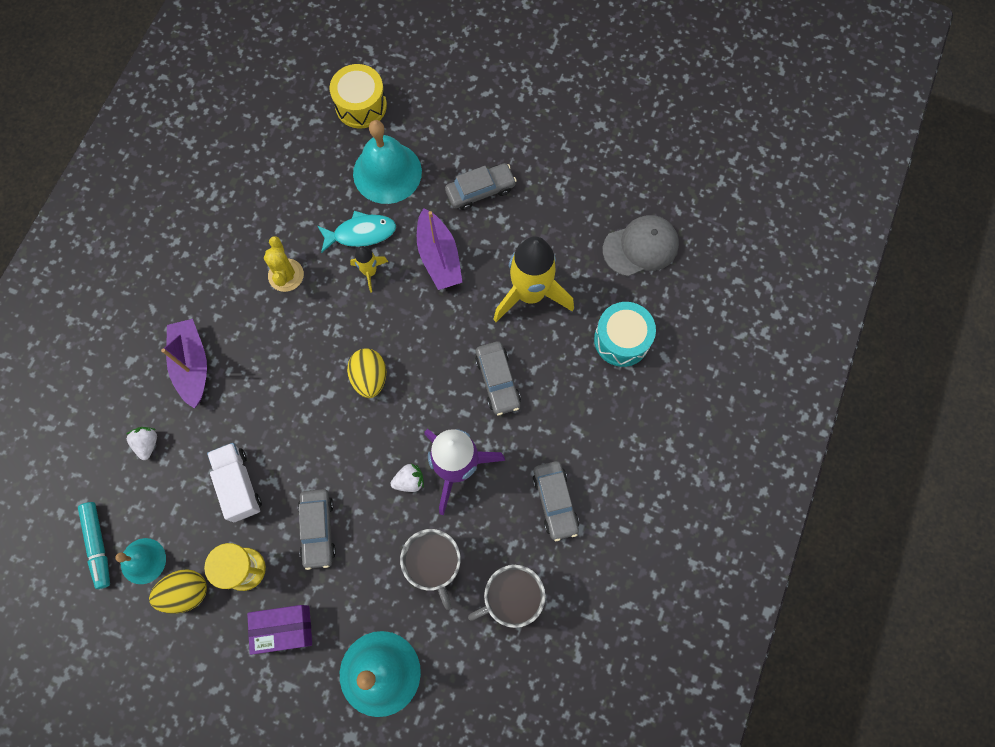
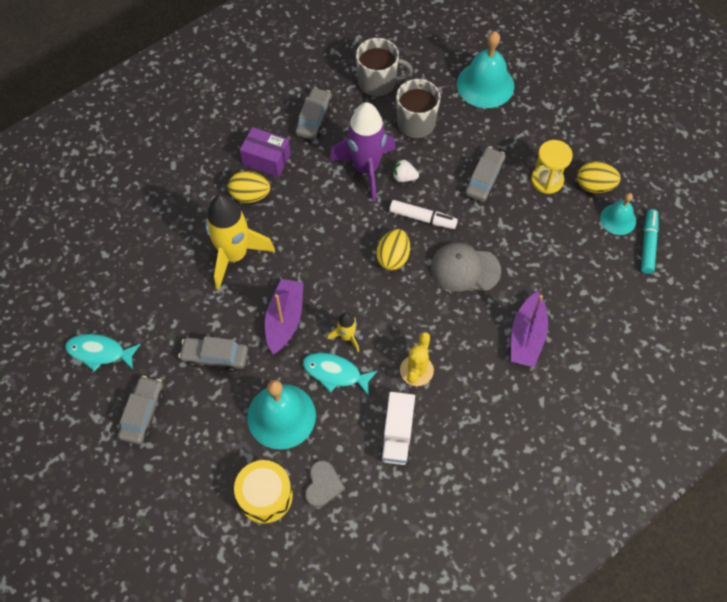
camera: 150 degrees left, 10 degrees down
white strawberry [126,427,157,460] -> none
white truck [207,443,262,522] -> white truck moved to [379,392,415,465]
purple box [247,605,312,655] -> purple box moved to [240,127,291,177]
grey car [475,341,521,416] -> grey car moved to [118,376,164,445]
turquoise drum [594,302,656,367] -> none
grey cap [603,215,679,276] -> grey cap moved to [431,242,501,292]
none -> turquoise fish [65,334,141,372]
none -> yellow egg [228,171,270,203]
none -> grey heart [305,460,345,507]
none -> white marker [389,200,458,229]

